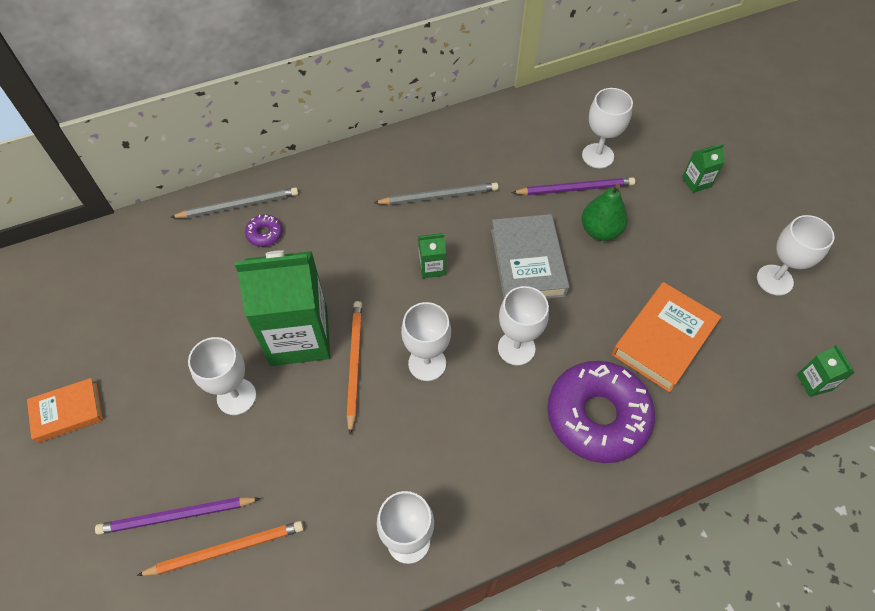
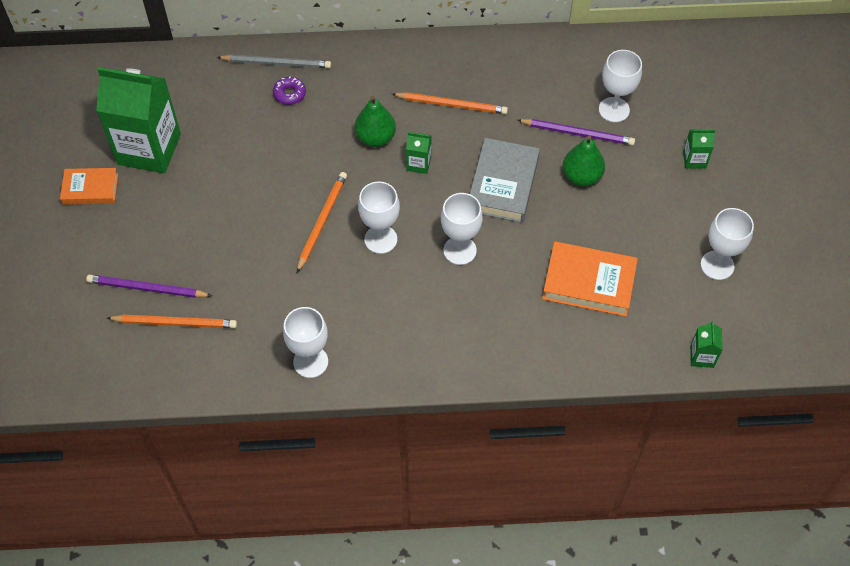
camera: 20 degrees right, 0 degrees up
white goblet [188,337,256,415] -> none
green carton [235,250,330,366] -> green carton moved to [96,67,181,173]
grey pencil [374,183,499,205] -> orange pencil [392,92,508,114]
purple donut [547,361,655,463] -> none
orange book [612,282,721,392] -> orange book turned 45 degrees clockwise [542,241,638,317]
none -> green pear [355,96,396,147]

